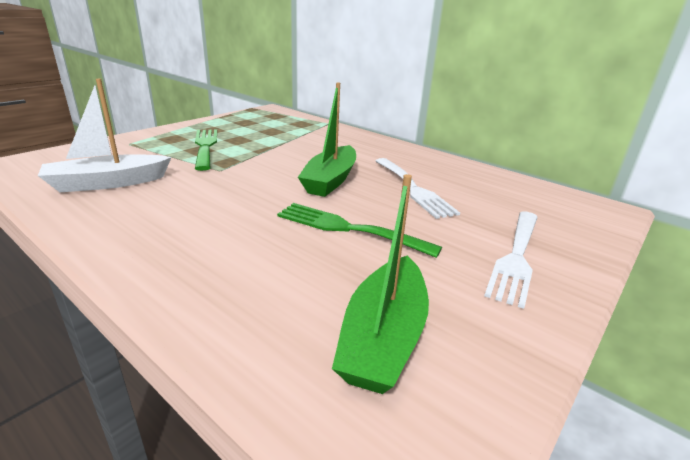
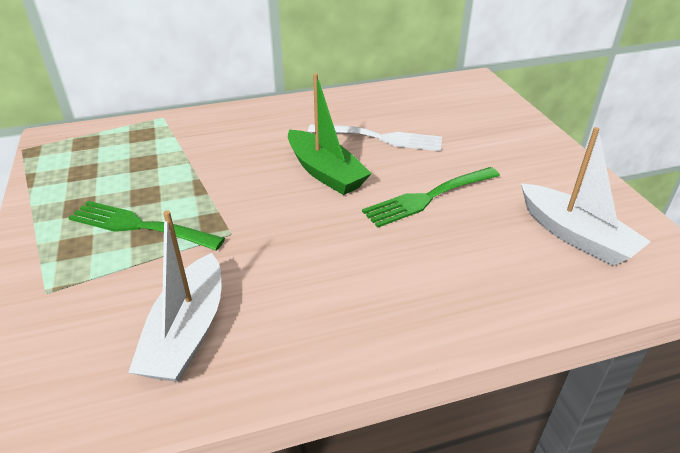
camera: 55 degrees left, 10 degrees up
green boat [332,174,429,394] -> white boat [521,127,651,266]
white fork [484,212,538,309] -> none

